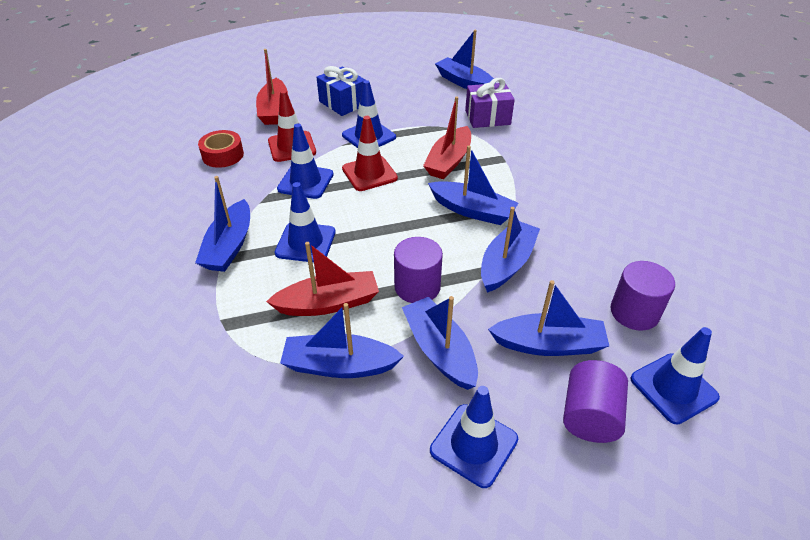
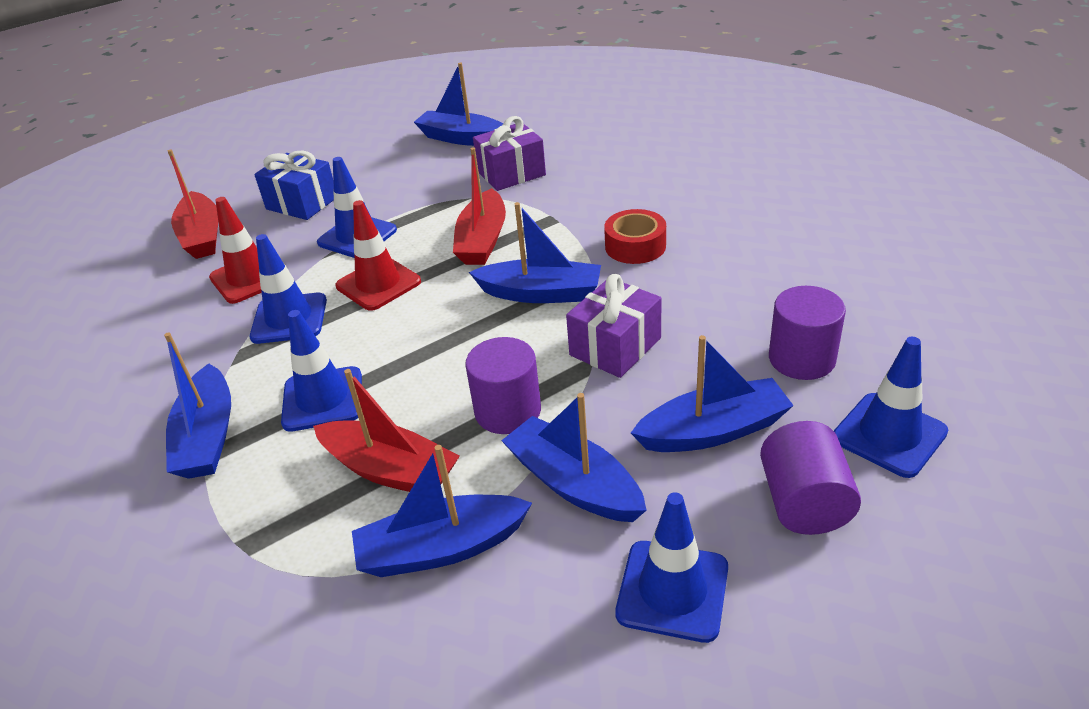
camera: 15 degrees left, 5 degrees down
red tape [198,130,244,168] -> red tape moved to [604,209,666,264]
red boat [266,242,379,316] -> red boat turned 60 degrees clockwise [313,369,460,492]
blue boat [481,207,540,293] -> purple gift [566,274,662,378]

